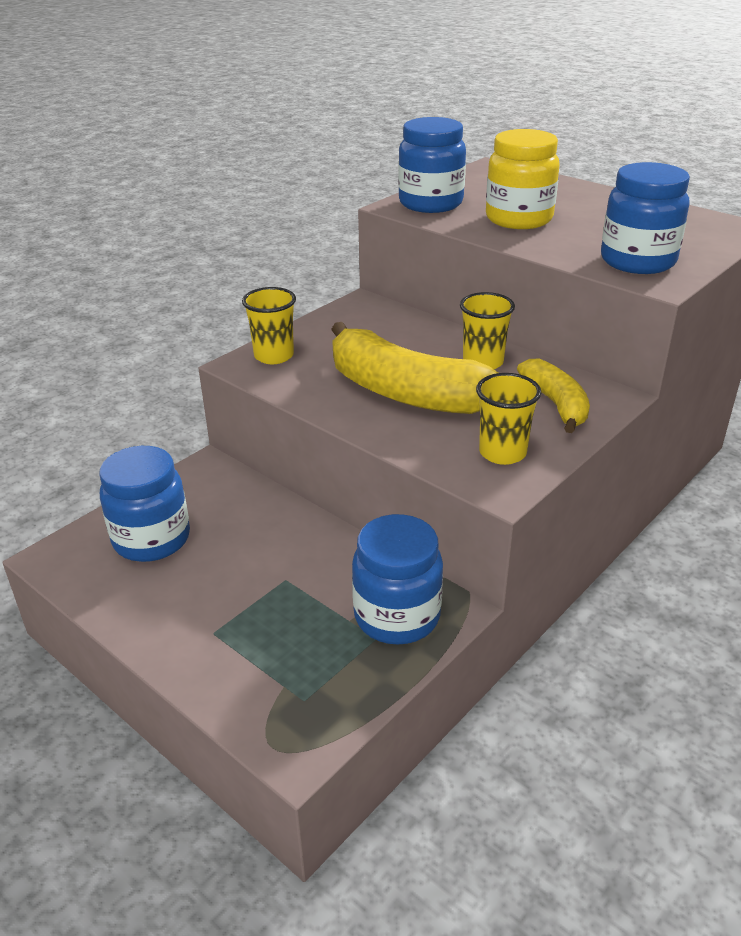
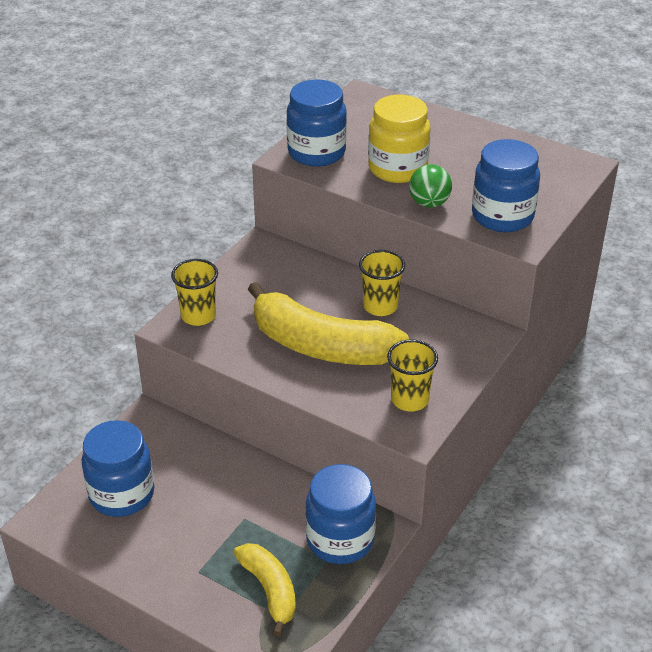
camera: 10 degrees left, 5 degrees up
yellow banana [517,359,590,433] -> yellow banana moved to [234,543,296,637]
none -> green ball [409,164,452,208]

